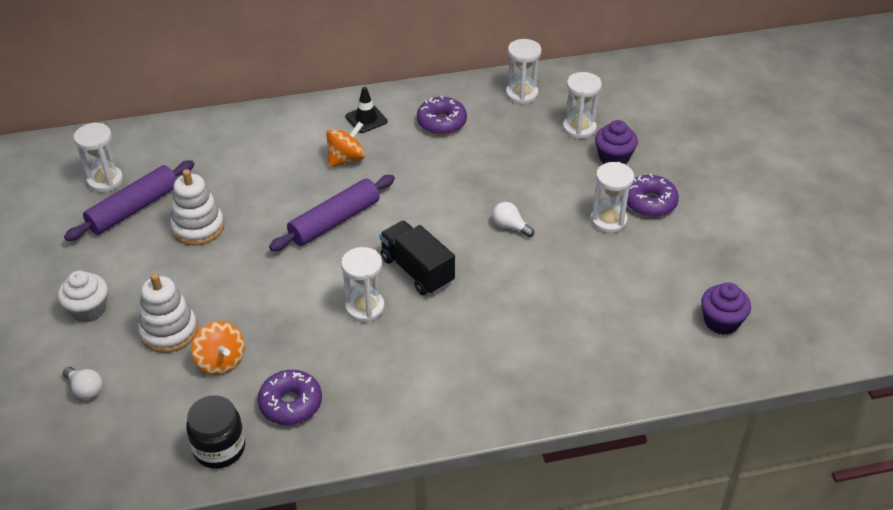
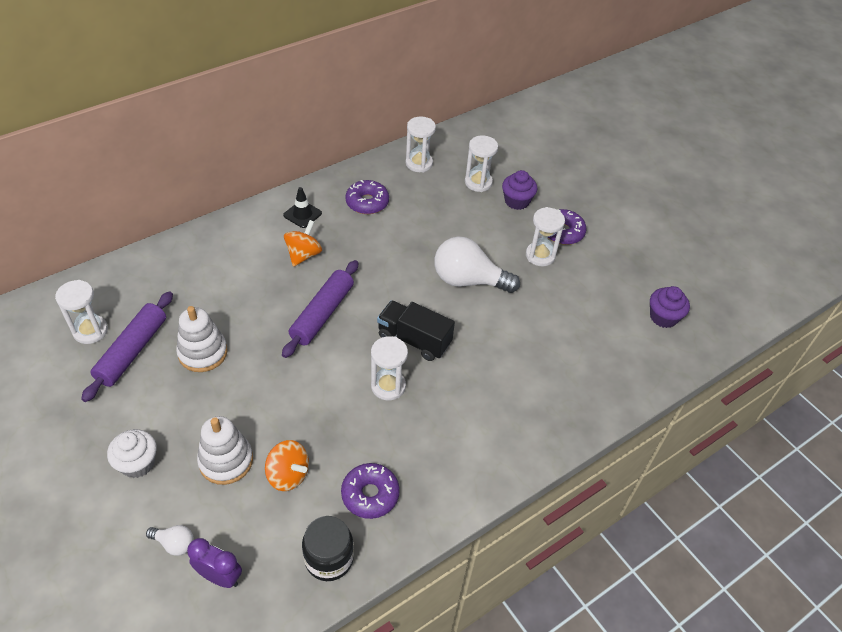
camera: 25 degrees left, 5 degrees up
white light bulb [493,202,534,237] -> white light bulb [434,237,520,293], size x2.19
none -> purple clock [187,538,242,588]

